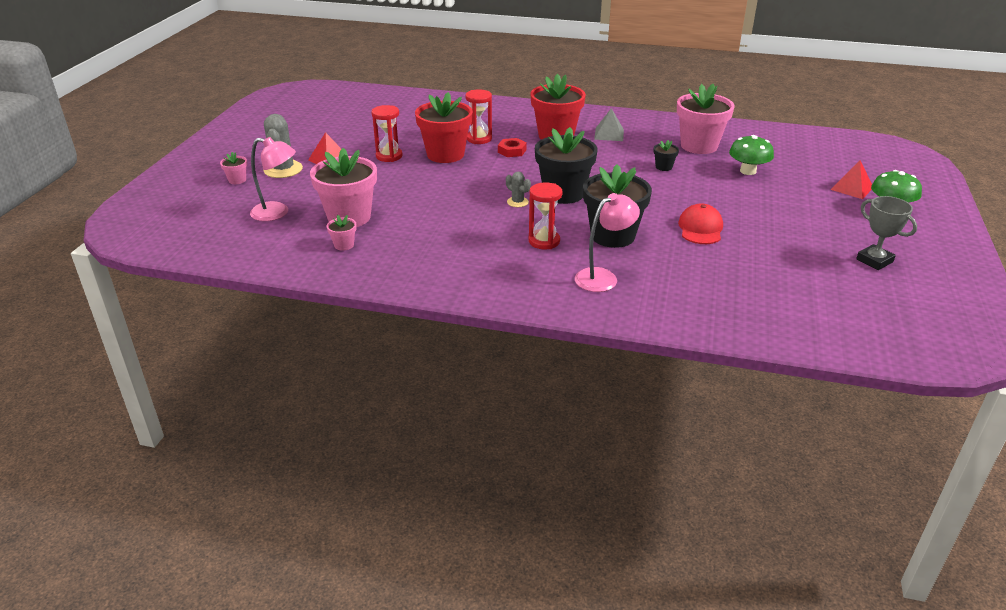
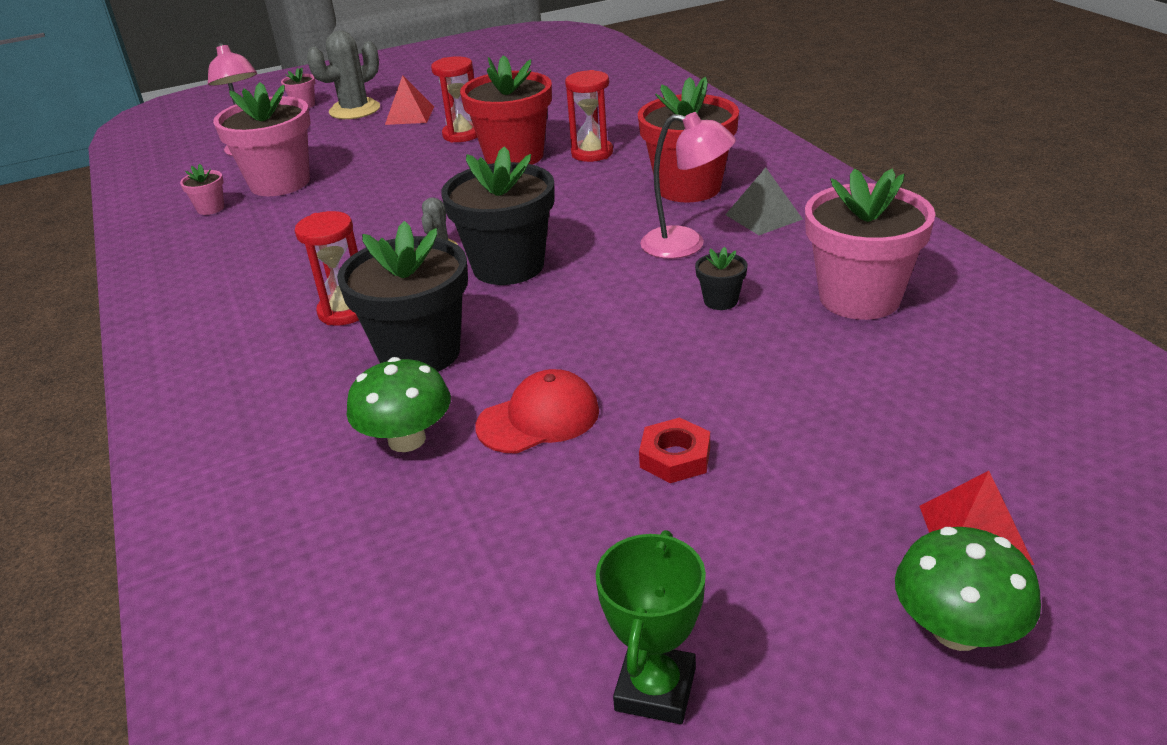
camera: 55 degrees right, 0 degrees up
red nut [498,138,527,157] -> red nut moved to [639,417,710,483]
pink lamp [575,193,640,292] -> pink lamp moved to [640,112,736,259]
green mushroom [729,135,774,175] -> green mushroom moved to [347,357,451,452]
grey trophy [856,196,917,270] -> green trophy [596,530,706,724]

